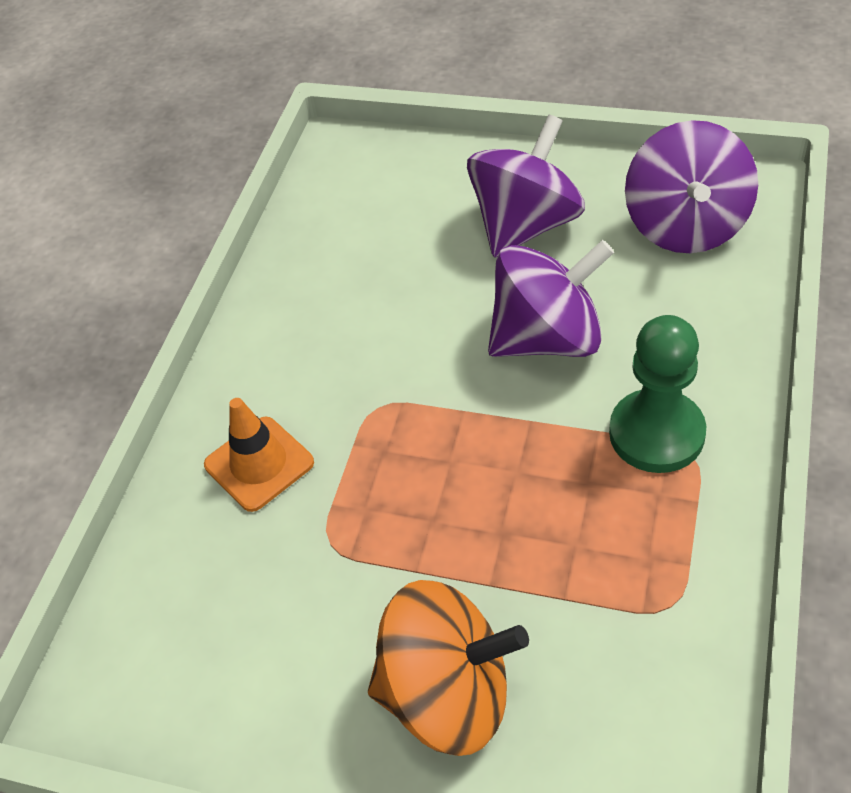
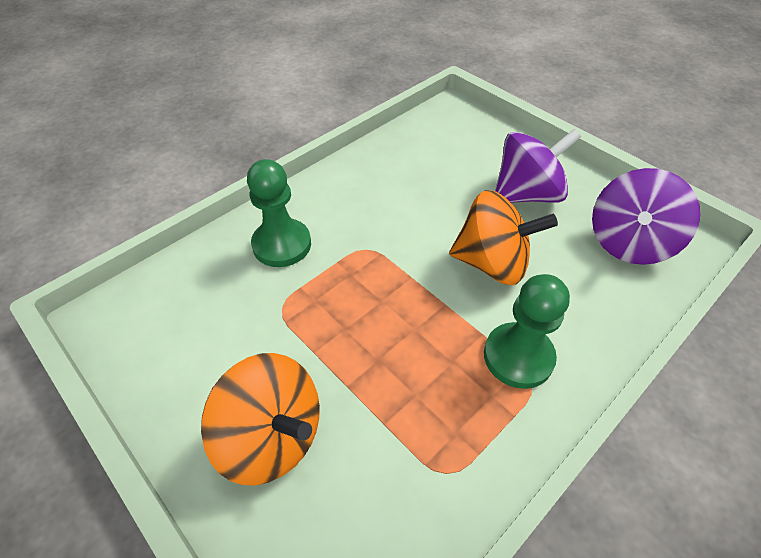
camera: 25 degrees right, 0 degrees up
orange traffic cone [204,398,314,512] -> green pawn [247,159,311,267]
purple spinning top [488,240,614,357] -> orange spinning top [449,190,558,285]

